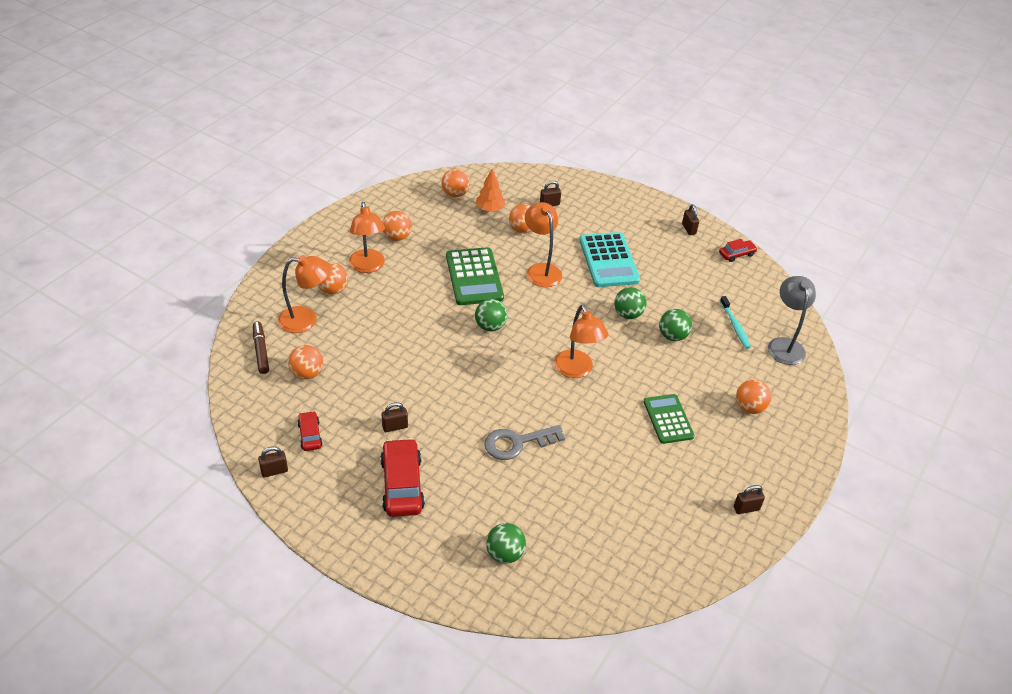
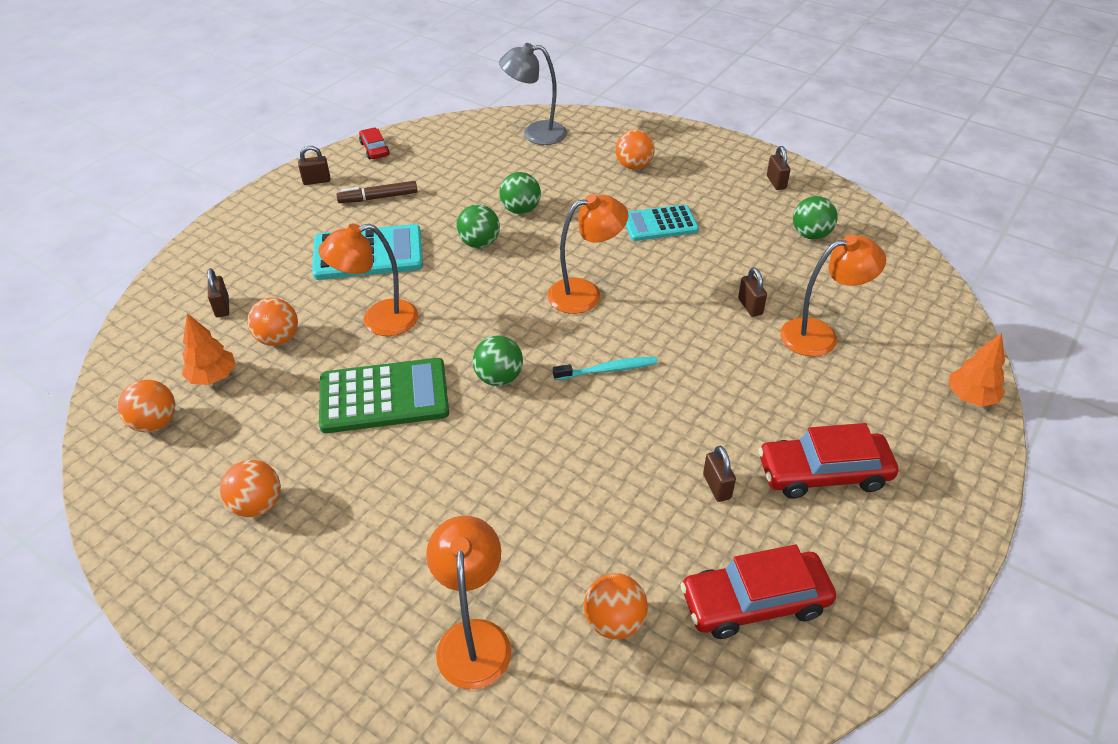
camera: 85 degrees left, 0 degrees up
brown marker [253,321,269,374] -> brown marker moved to [336,181,417,203]
brown padlock [258,446,288,477] -> brown padlock moved to [738,267,767,317]
red car [297,411,323,451] -> red car [680,545,836,639], size x1.84
orange ball [318,263,348,294] -> none
orange lamp [349,202,385,273] -> orange lamp moved to [780,235,886,357]
grey key [484,425,565,460] -> none
green ball [486,523,526,564] -> green ball moved to [793,196,838,240]
green calculator [644,394,695,444] -> turquoise calculator [626,204,699,241]
turquoise toothbrush [720,296,751,349] -> turquoise toothbrush moved to [553,357,657,380]
none -> orange tree [949,333,1005,407]

